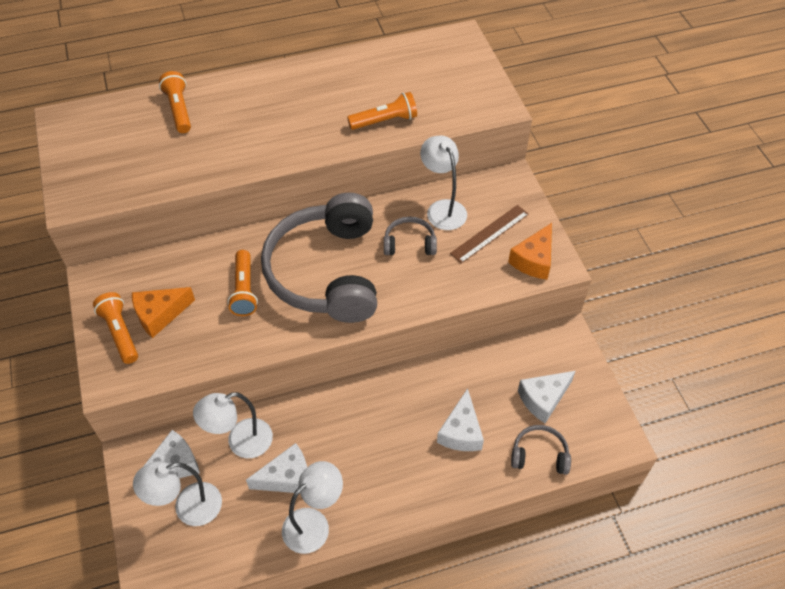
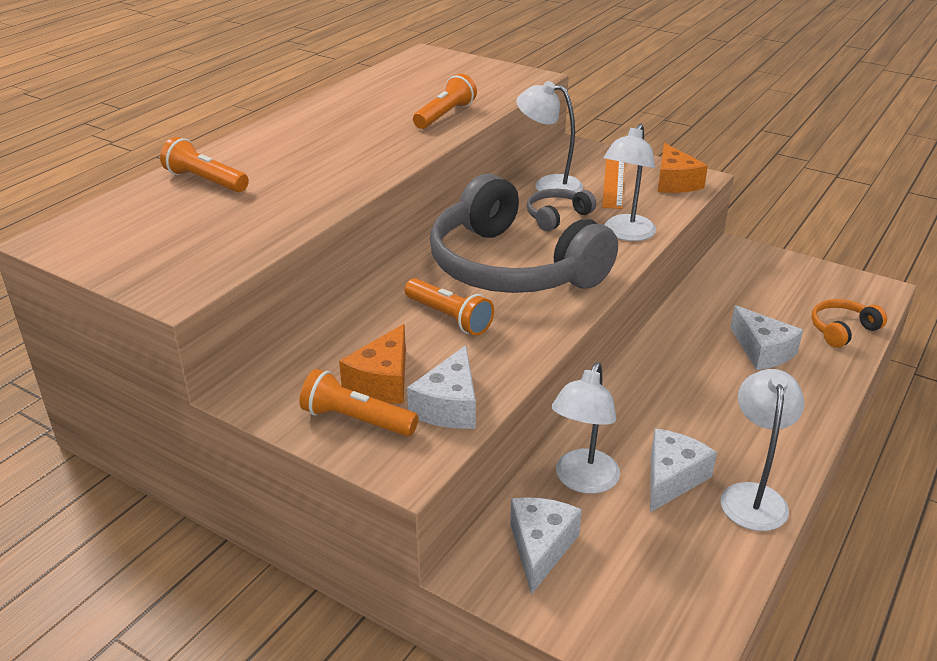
camera: 40 degrees left, 20 degrees down
white lamp [133,461,222,526] -> white lamp moved to [603,123,656,241]
brown ruler [450,205,529,264] -> orange ruler [602,159,625,209]
grey headphones [511,425,571,475] -> orange headphones [811,299,887,348]
white cheese [518,371,576,423] -> white cheese moved to [407,345,476,429]

